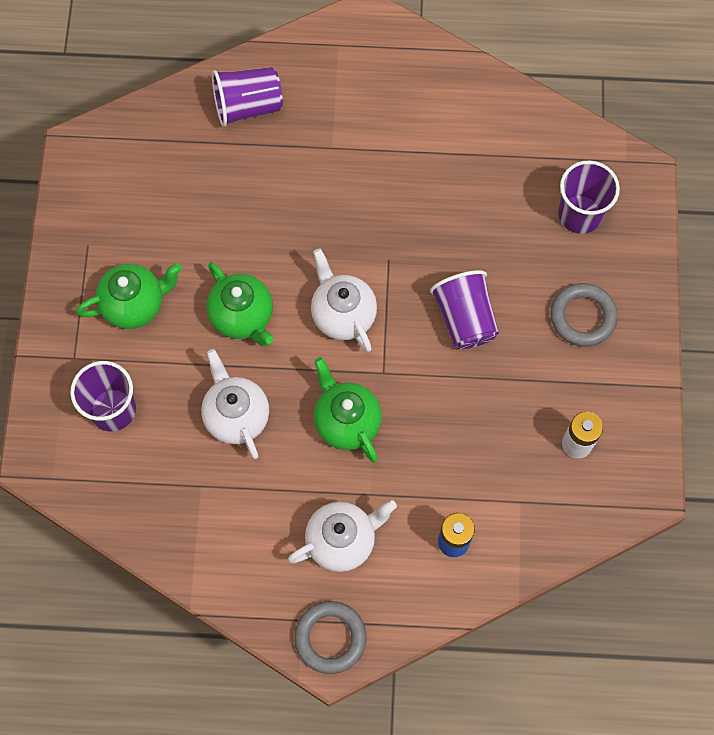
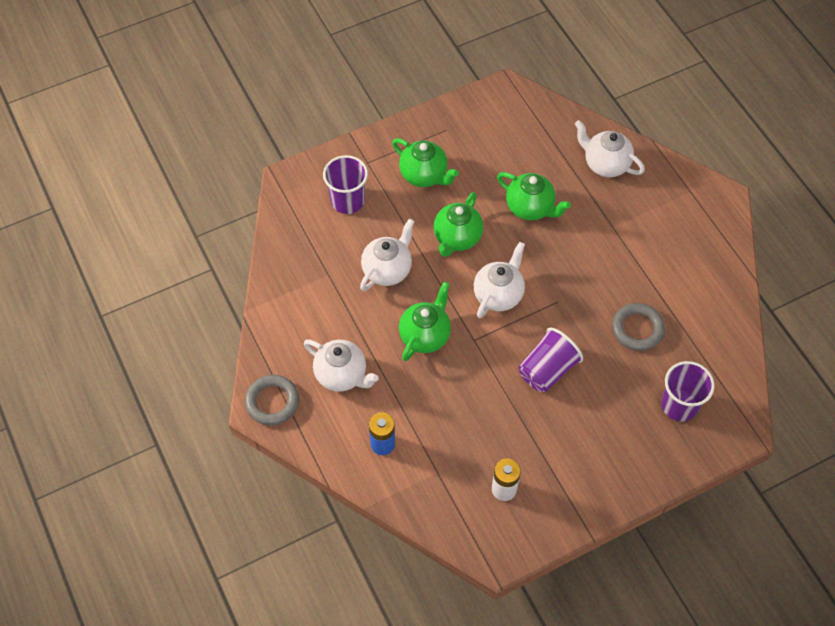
camera: 60 degrees right, 10 degrees down
purple cup [212,67,283,127] -> white teapot [575,120,645,177]
grey ring [550,283,618,347] -> grey ring moved to [612,303,665,351]
none -> green teapot [497,172,571,221]

